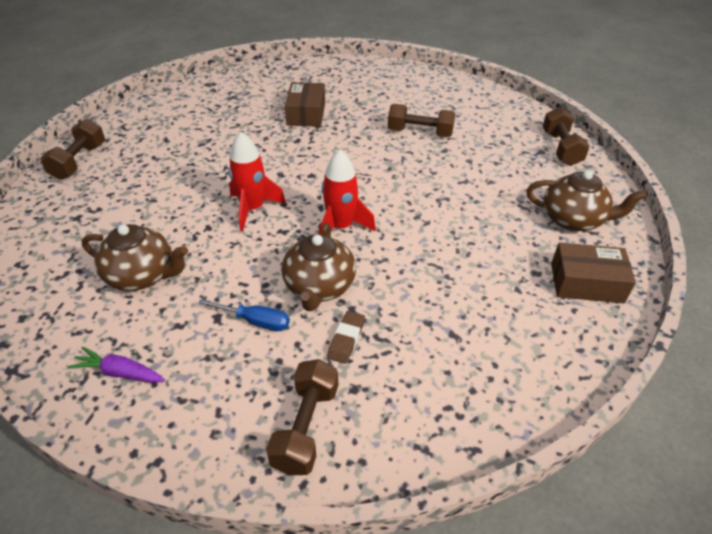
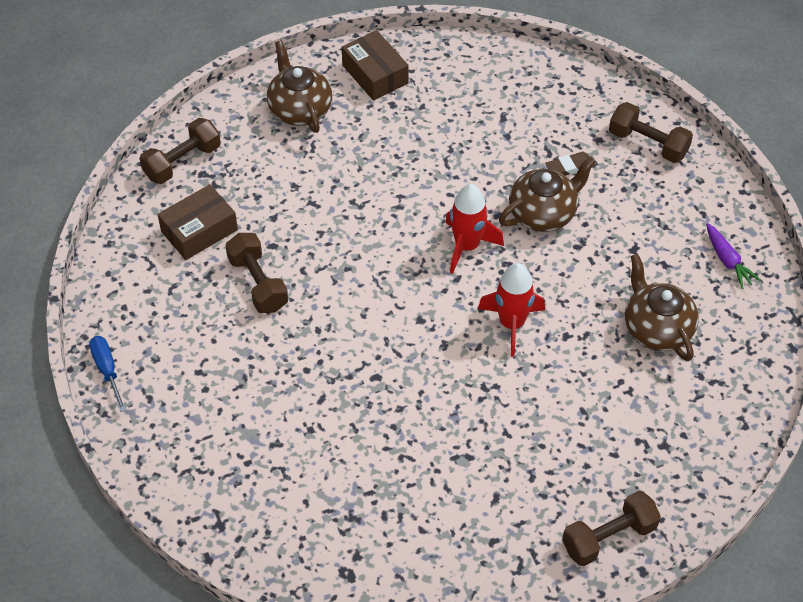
camera: 130 degrees left, 10 degrees up
blue screwdriver [198,299,290,331] -> blue screwdriver moved to [89,336,126,412]
brown dumbbell [266,359,338,475] -> brown dumbbell turned 60 degrees clockwise [609,102,693,163]
brown box [285,82,325,127] -> brown box moved to [157,184,238,260]

